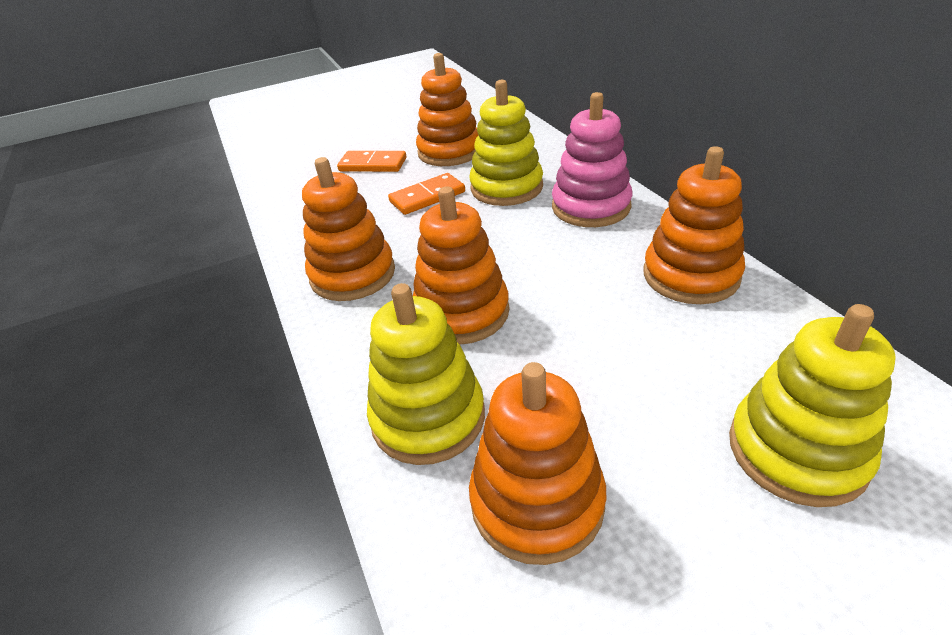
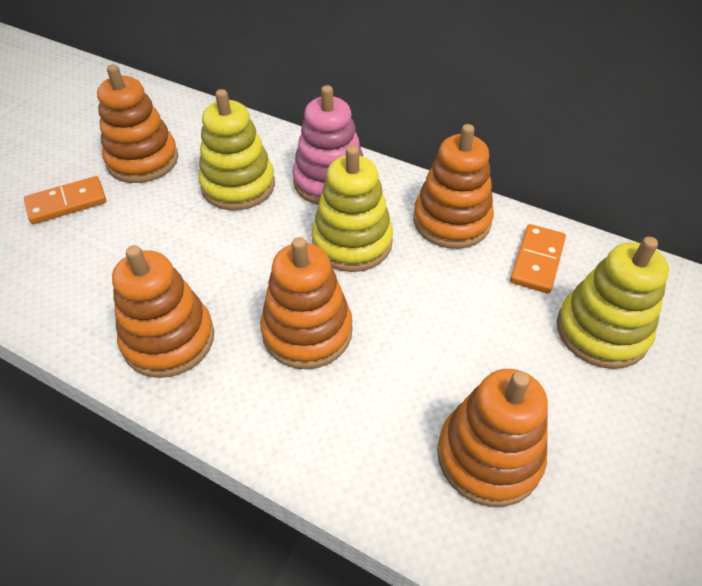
camera: 40 degrees left, 10 degrees up
yellow stacking toy [367,283,485,465] -> yellow stacking toy moved to [312,146,393,272]
orange domino [388,173,465,215] -> orange domino moved to [510,224,566,293]

